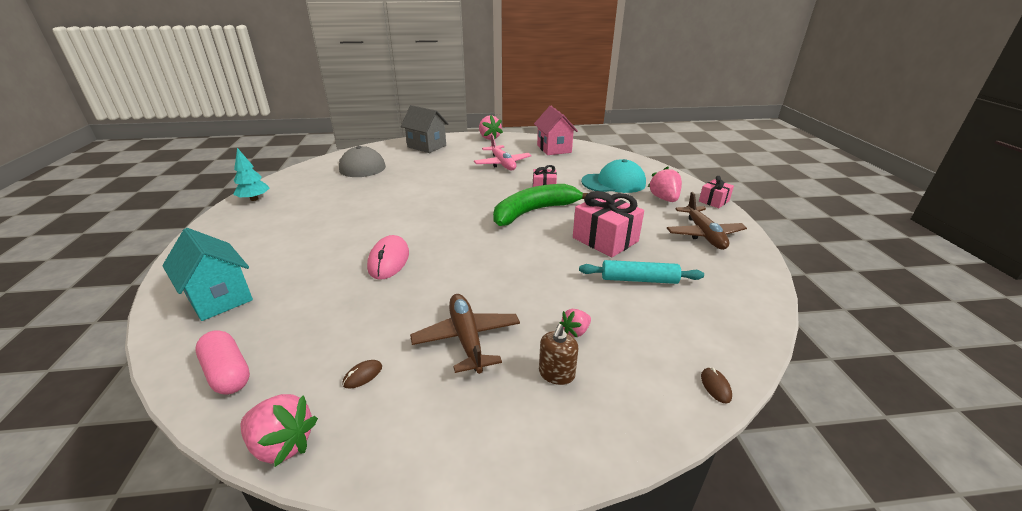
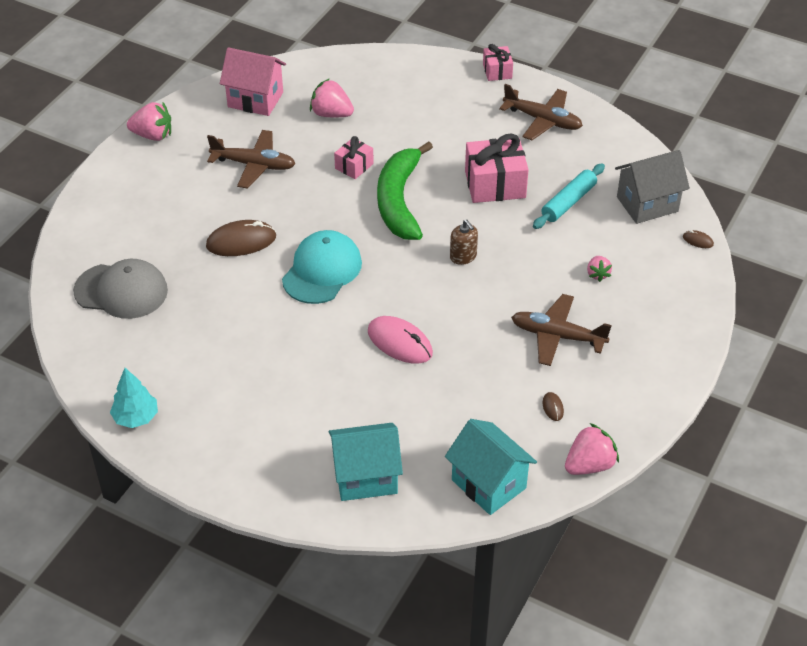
camera: 55 degrees left, 15 degrees up
pink capsule [195,330,250,395] -> turquoise house [445,419,537,515]
grey house [401,105,449,153] -> grey house moved to [615,150,690,224]
pink plane [474,134,532,170] -> brown plane [207,130,296,189]
brown soap dispenser [539,324,579,385] -> brown soap dispenser moved to [450,220,478,265]
turquoise cap [581,159,646,193] -> turquoise cap moved to [282,230,362,304]
pink strawberry [648,167,682,202] -> pink strawberry moved to [310,78,354,118]
none -> brown mouse [206,220,276,256]

